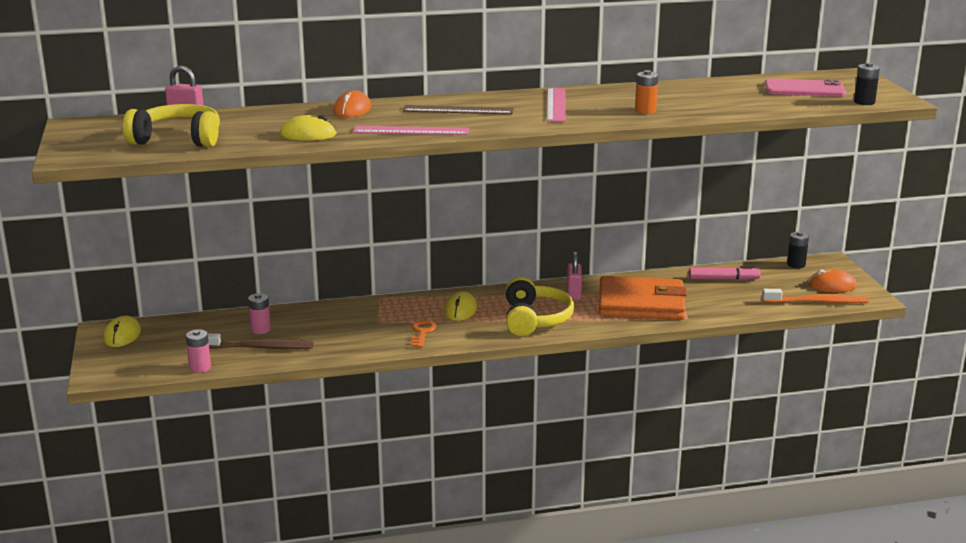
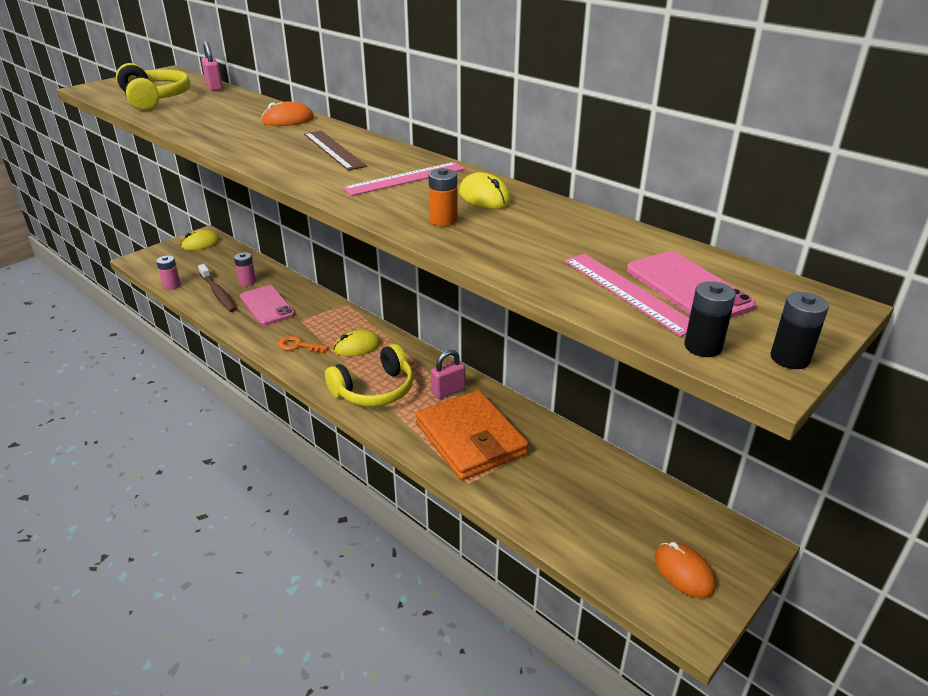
camera: 55 degrees right, 10 degrees up
yellow mouse [280,115,337,141] -> yellow mouse moved to [459,172,511,209]
pink ruler [353,126,469,135] -> pink ruler moved to [564,254,689,337]
orange key [411,320,437,347] -> orange key turned 135 degrees counterclockwise [278,336,329,354]
pink marker [689,266,760,280] -> none
orange toothbrush [762,289,869,303] -> none
black battery [787,232,809,268] -> black battery moved to [771,292,829,369]
none -> pink phone [240,285,295,325]

